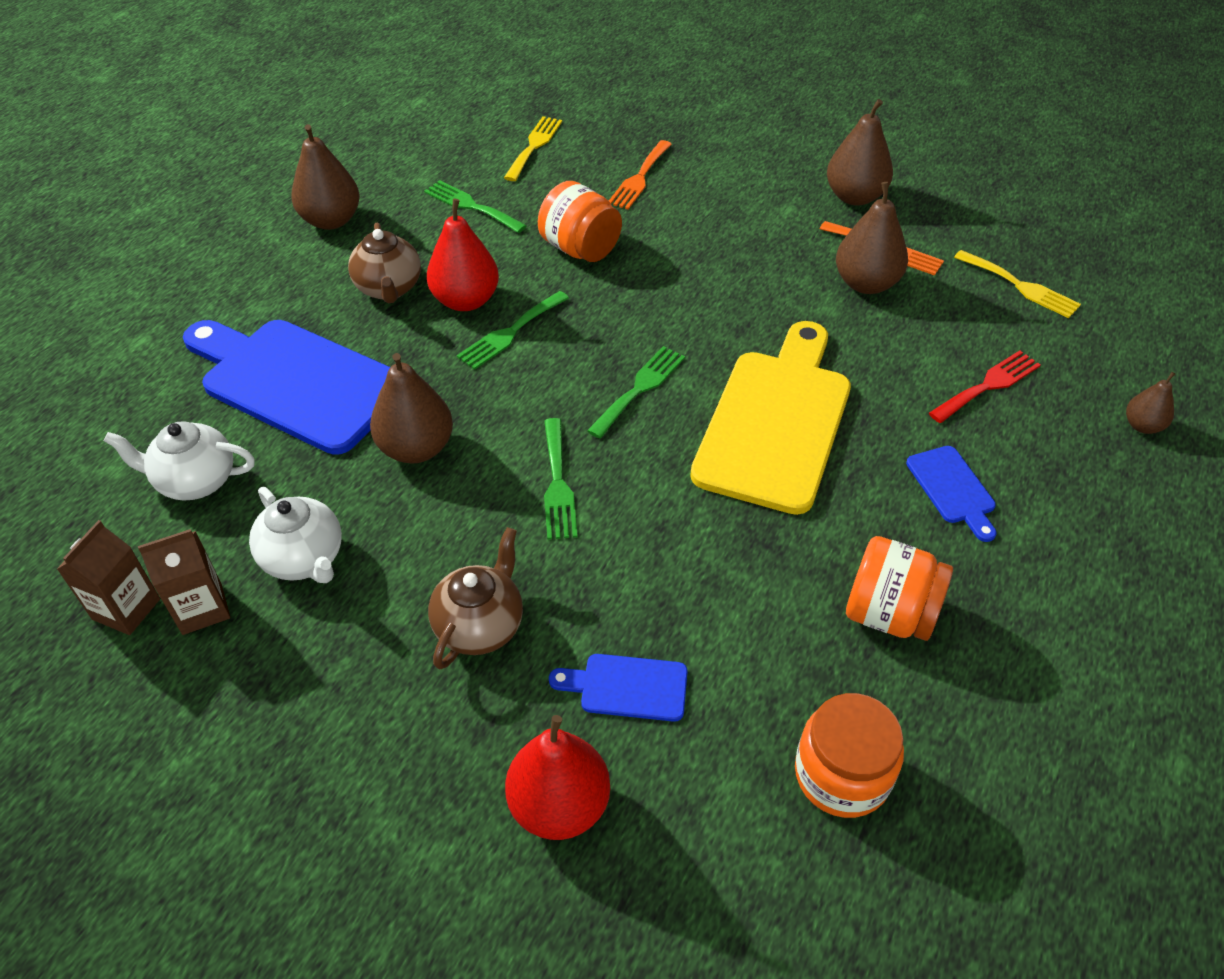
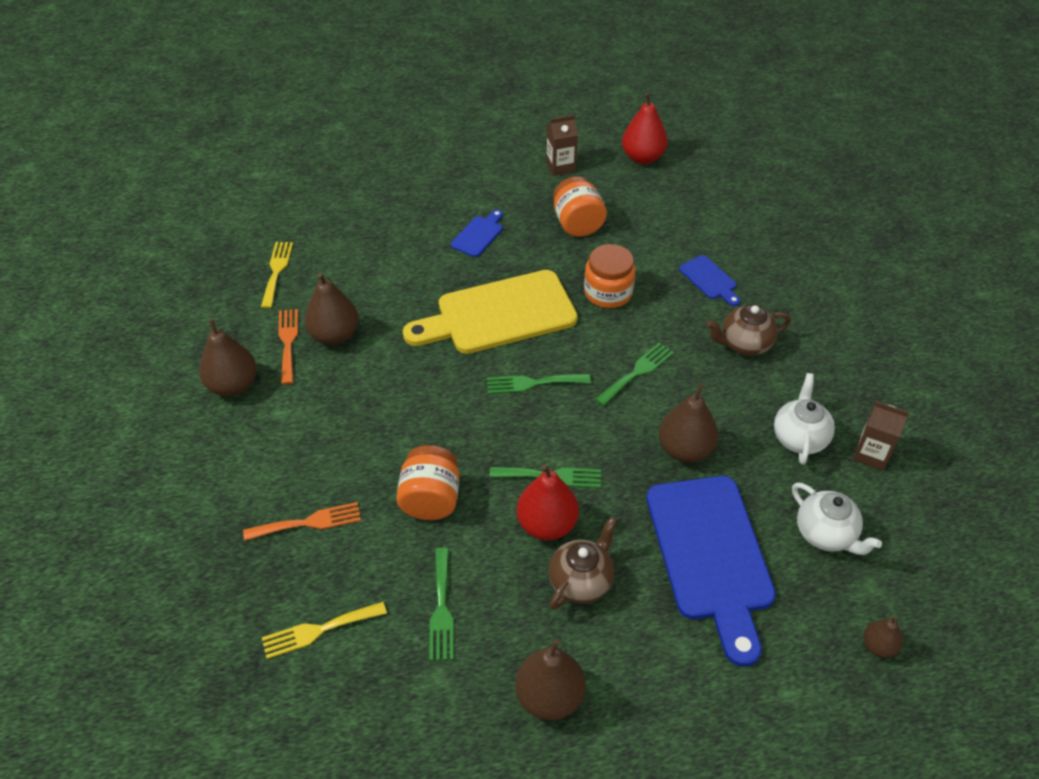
camera: 130 degrees left, 0 degrees up
brown carton [57,520,160,635] -> brown carton moved to [546,115,578,176]
red pear [505,715,610,840] -> red pear moved to [622,93,668,164]
orange jar [795,693,904,818] -> orange jar moved to [584,244,636,308]
red fork [929,350,1041,423] -> none
brown pear [1126,372,1175,434] -> brown pear moved to [863,616,903,658]

